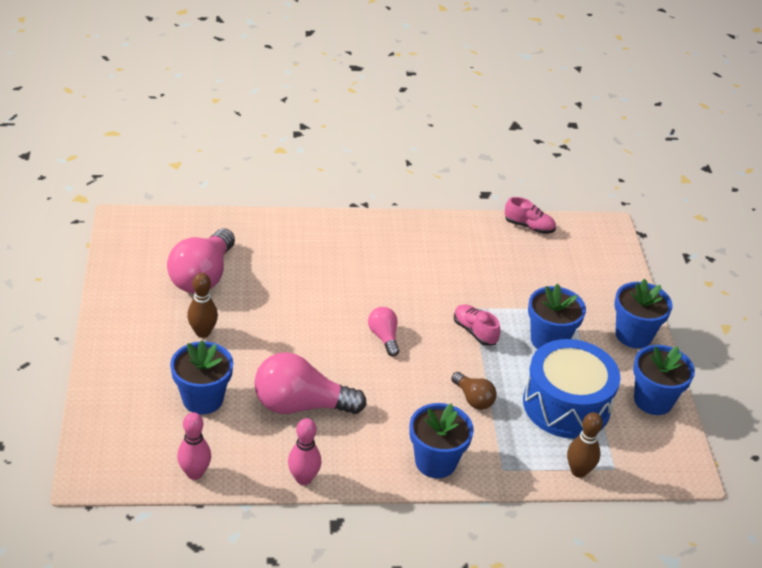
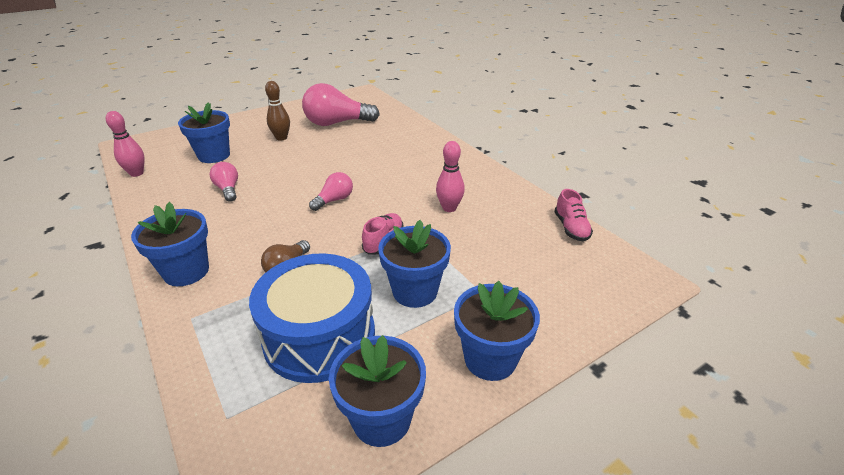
camera: 65 degrees right, 5 degrees down
pink light bulb [254,352,367,414] -> pink light bulb [210,162,238,202], size x0.52
pink bowling pin [288,418,321,485] -> pink bowling pin moved to [436,141,465,212]
brown bowling pin [567,412,603,478] -> none

